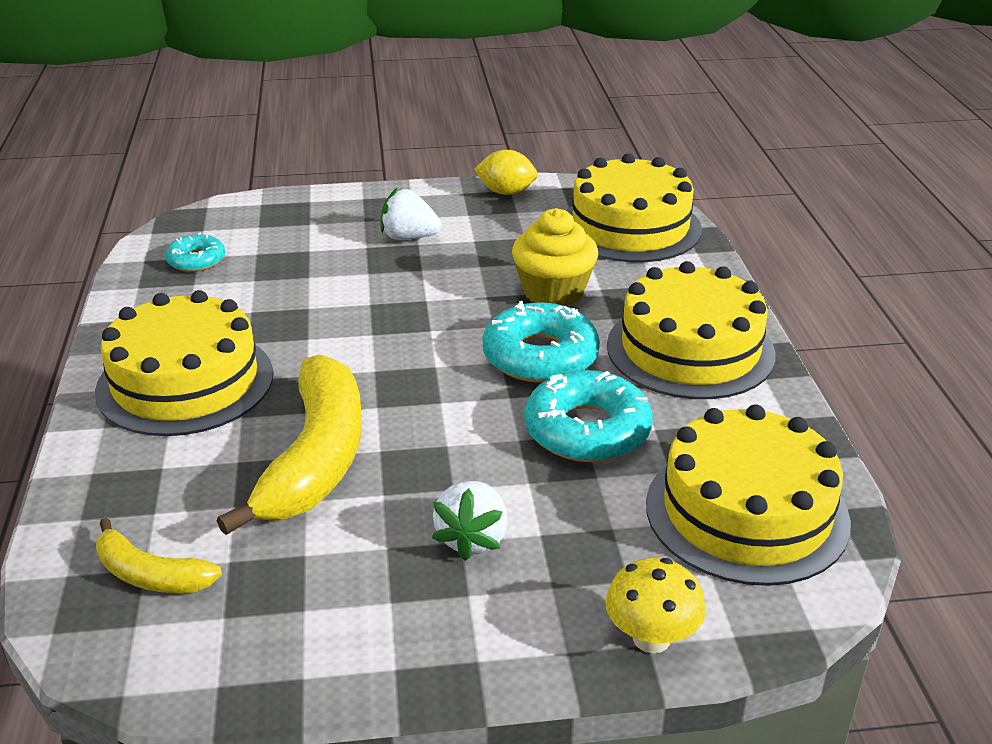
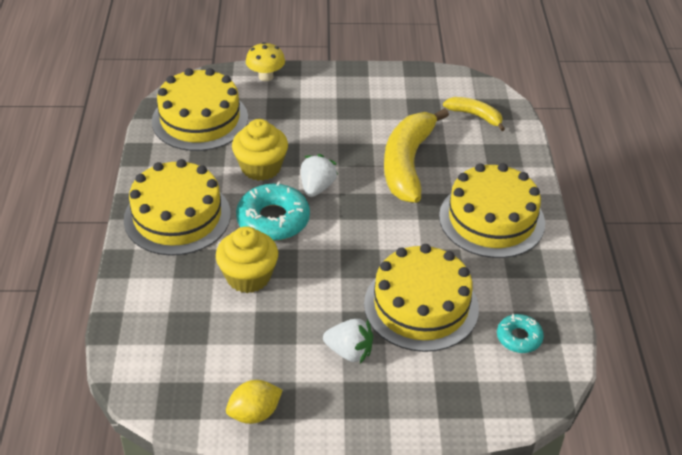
camera: 175 degrees left, 10 degrees up
white strawberry [432,481,508,561] -> white strawberry moved to [301,154,338,197]
yellow lemon [474,150,538,195] -> yellow lemon turned 45 degrees counterclockwise [226,380,283,424]
turquoise donut [524,370,653,462] -> yellow cupcake [232,119,288,181]
yellow cake [566,153,702,262] -> yellow cake moved to [364,244,479,352]

